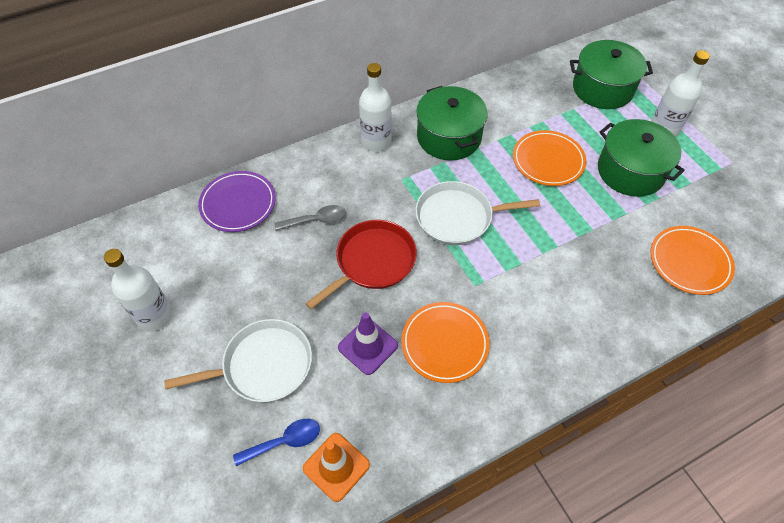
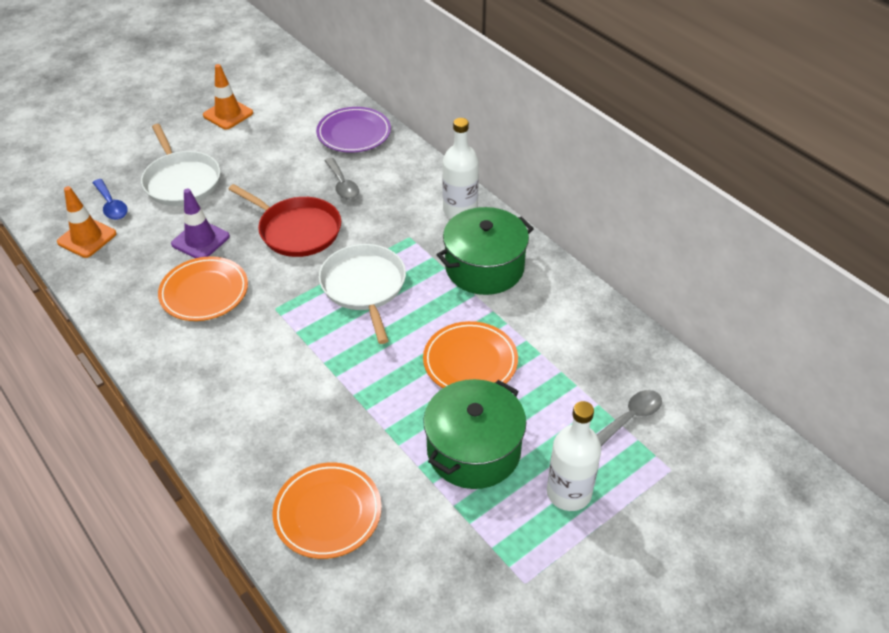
camera: 80 degrees right, 10 degrees down
white bottle [104,249,173,331] -> orange traffic cone [203,64,253,130]
green pot [570,40,653,109] -> grey spoon [597,390,662,446]

